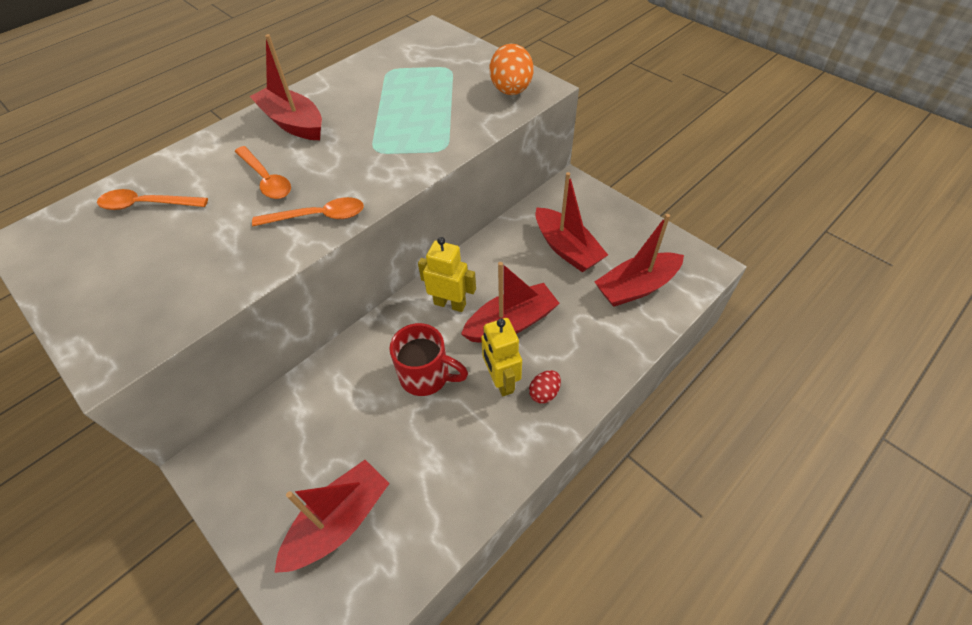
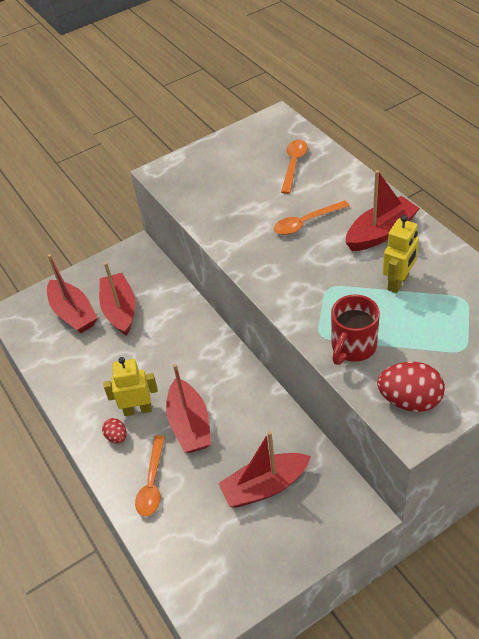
camera: 105 degrees right, 5 degrees down
orange spoon [252,197,364,226] -> orange spoon moved to [135,435,165,516]
red mug [389,323,468,396] -> red mug moved to [331,294,380,365]
yellow robot [418,237,476,312] -> yellow robot moved to [383,215,419,293]
orange egg [490,44,534,95] -> red egg [377,362,445,412]
red boat [595,214,684,307] -> red boat moved to [99,262,136,336]

